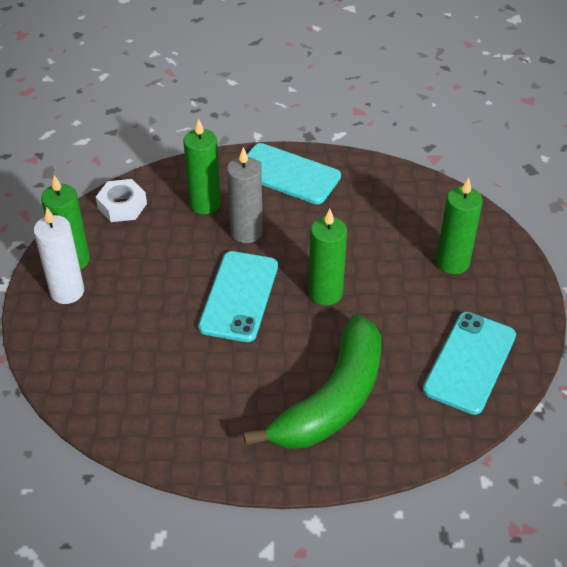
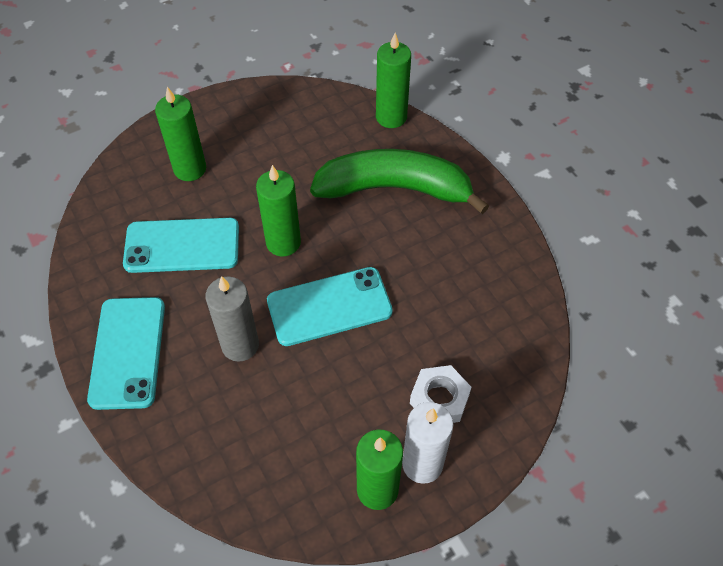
camera: 120 degrees left, 10 degrees up
white nut [96,179,147,222] -> white nut moved to [410,365,472,423]
green candle [183,118,221,214] -> green candle moved to [376,33,411,128]
turquoise phone [423,312,516,415] -> turquoise phone moved to [123,218,239,273]

